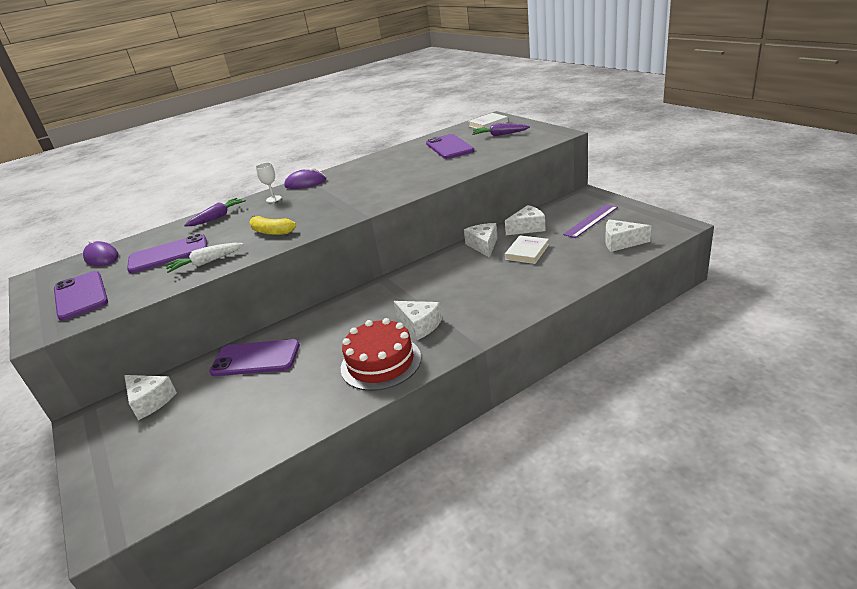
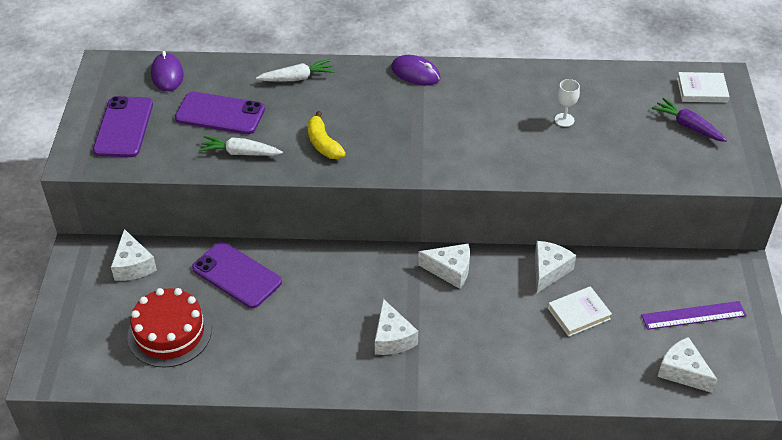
camera: 30 degrees right, 15 degrees up
purple carrot [184,198,246,227] -> white carrot [256,59,335,82]
white goblet [256,163,282,203] -> white goblet moved to [555,79,580,127]
red cake [341,318,421,391] -> red cake moved to [127,288,212,368]
purple phone [426,134,474,159] -> none
white cheese [505,205,546,235] -> white cheese moved to [418,244,470,289]

